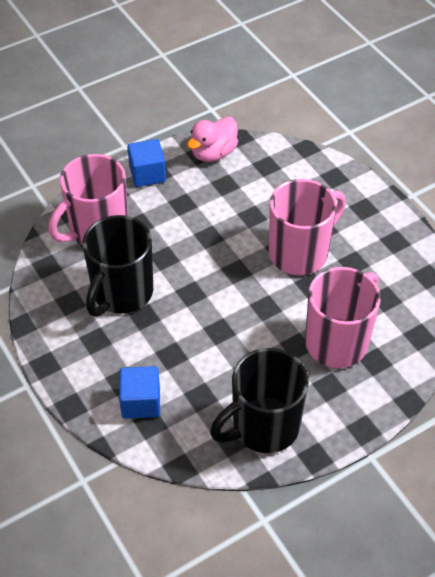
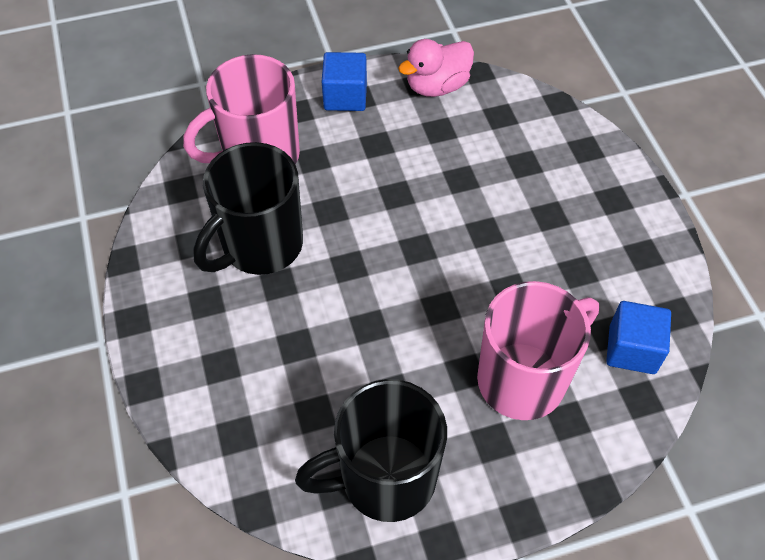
camera: 15 degrees right, 5 degrees up
blue cube [119,366,160,419] -> blue cube moved to [606,301,671,374]
pink mug [269,179,346,275] -> none

